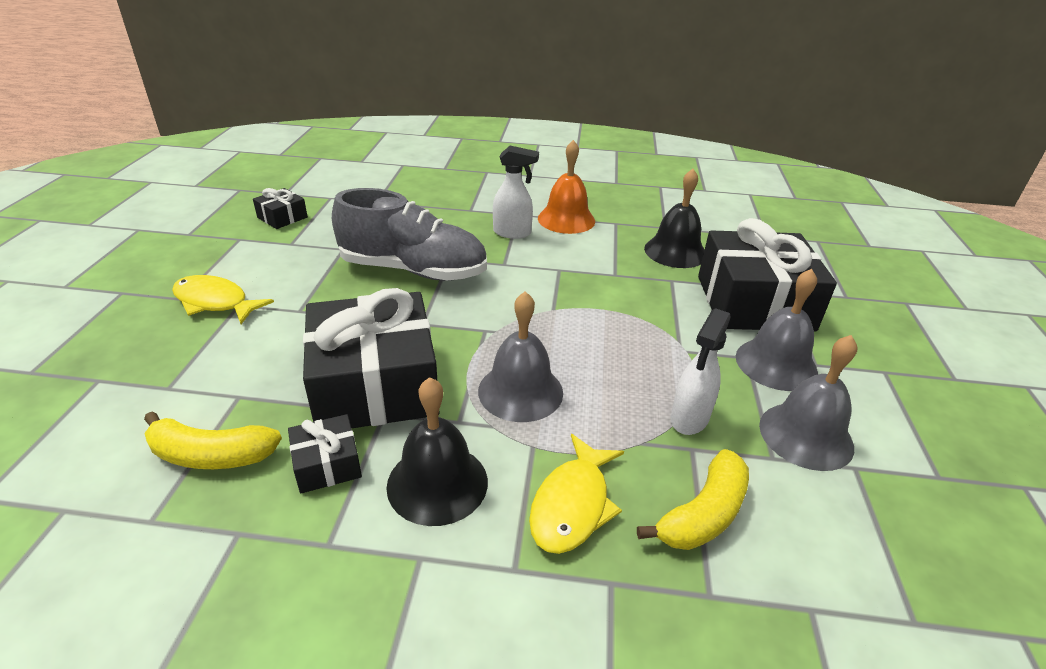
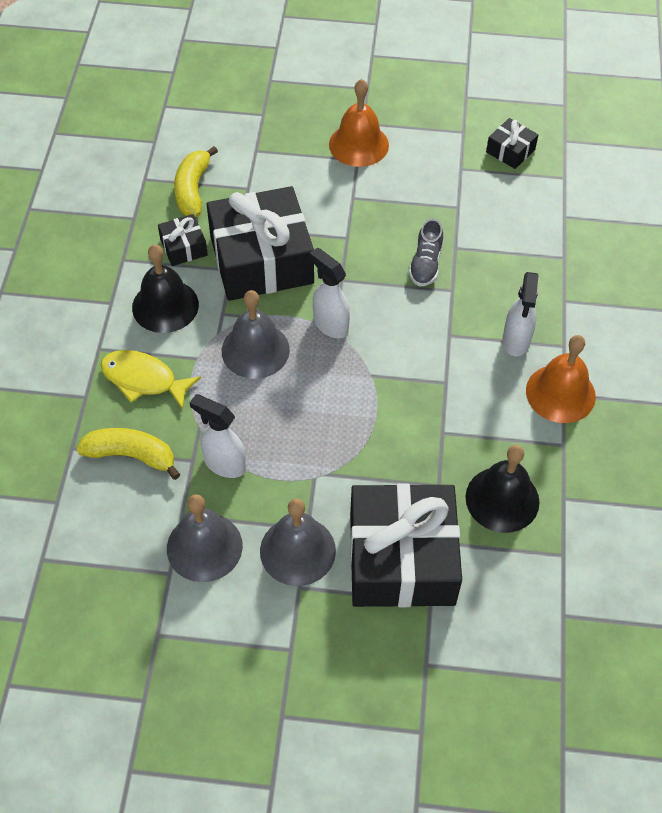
camera: 90 degrees right, 20 degrees up
yellow fish [172,275,274,324] -> orange bell [329,79,389,167]
grey shoe [332,188,487,281] -> grey shoe [409,218,443,286], size x0.47
yellow banana [637,449,749,550] -> yellow banana turned 150 degrees clockwise [76,428,181,480]
none -> white spray bottle [310,247,350,338]

